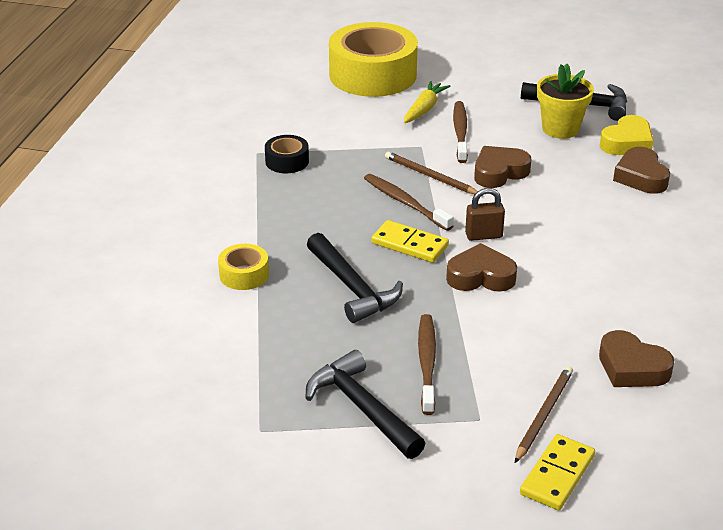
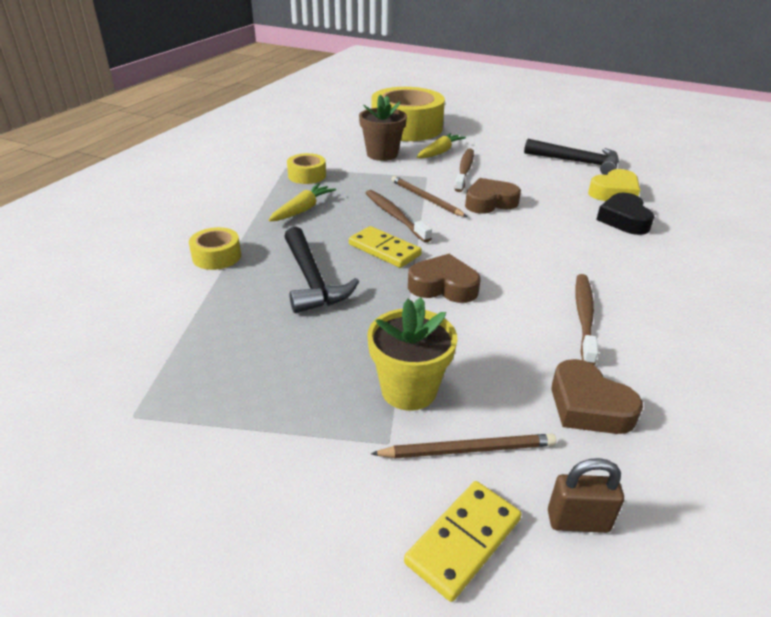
camera: 10 degrees right, 0 degrees up
black tape [265,135,309,173] -> yellow tape [287,153,326,184]
black hammer [305,350,426,459] -> none
brown toothbrush [418,314,436,415] -> brown toothbrush moved to [575,274,598,365]
brown padlock [465,188,505,241] -> brown padlock moved to [548,458,624,533]
brown pencil [515,366,573,463] -> brown pencil turned 45 degrees clockwise [371,434,556,458]
yellow flower pot [537,64,594,139] -> yellow flower pot moved to [367,297,457,411]
brown heart [613,147,670,194] -> black heart [596,193,655,235]
none -> yellow carrot [269,184,336,221]
none -> brown flower pot [359,95,407,161]

